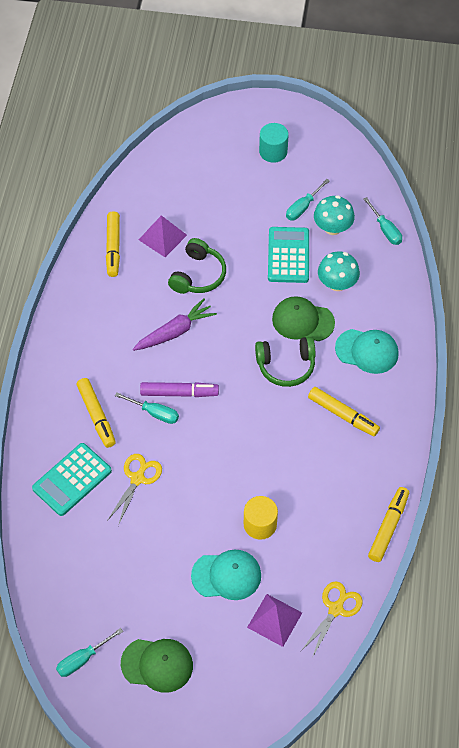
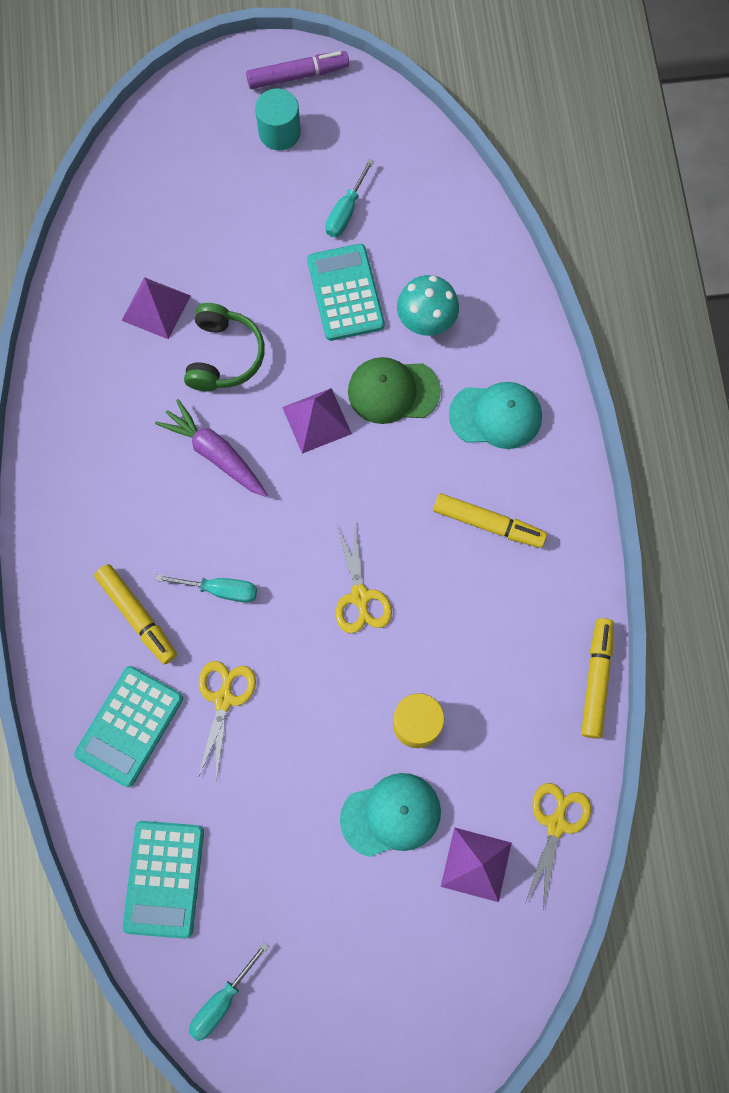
camera: 15 degrees left, 15 degrees up
yellow marker [106,212,120,277] -> none
green cap [121,639,193,693] -> none
purple carrot [133,299,217,351] -> purple carrot turned 90 degrees counterclockwise [155,399,268,497]
purple marker [140,382,219,397] -> purple marker moved to [246,51,349,89]
green headphones [255,337,316,387] -> none
turquoise mushroom [314,195,355,235] -> none
turquoise screwdriver [363,197,402,245] -> none
none -> turquoise calculator [123,821,204,939]
none -> purple pyramid [282,388,352,454]
none -> yellow scissors [336,525,392,634]

